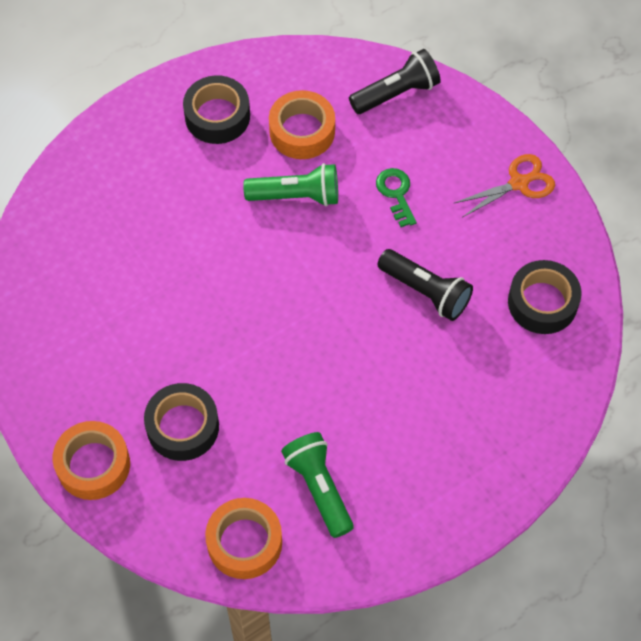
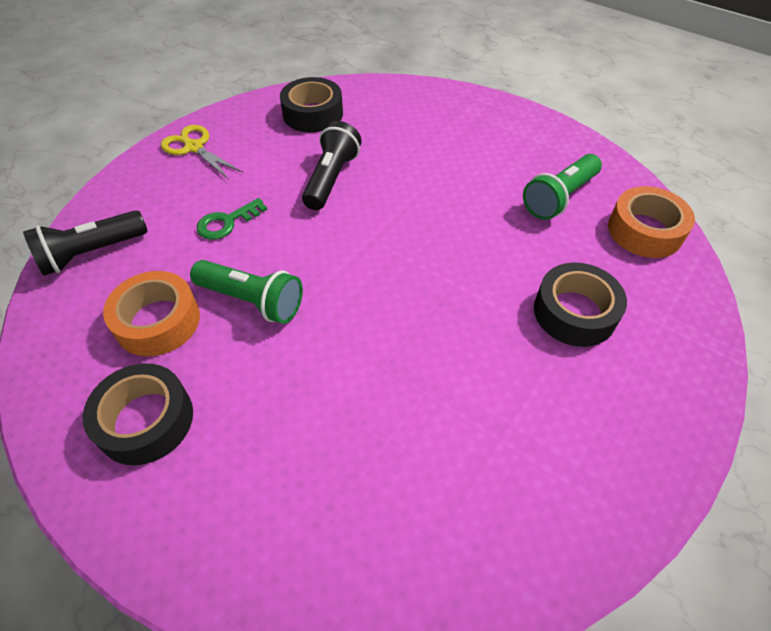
camera: 110 degrees left, 10 degrees down
orange tape [53,421,130,500] -> none
green flashlight [243,163,338,206] -> green flashlight turned 135 degrees clockwise [190,260,303,324]
black flashlight [349,49,441,114] -> black flashlight turned 75 degrees counterclockwise [23,210,148,276]
orange scissors [453,154,555,217] -> yellow scissors [161,125,243,180]

